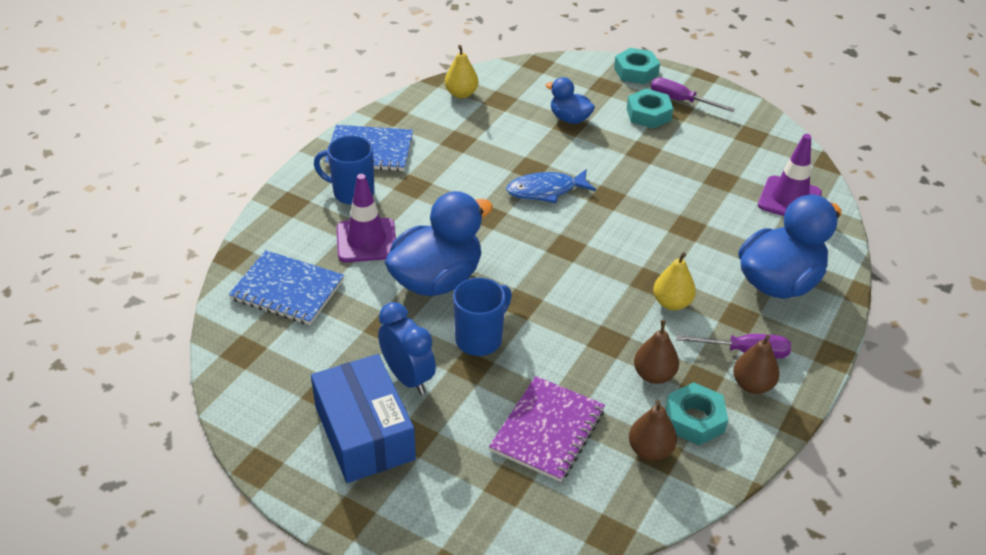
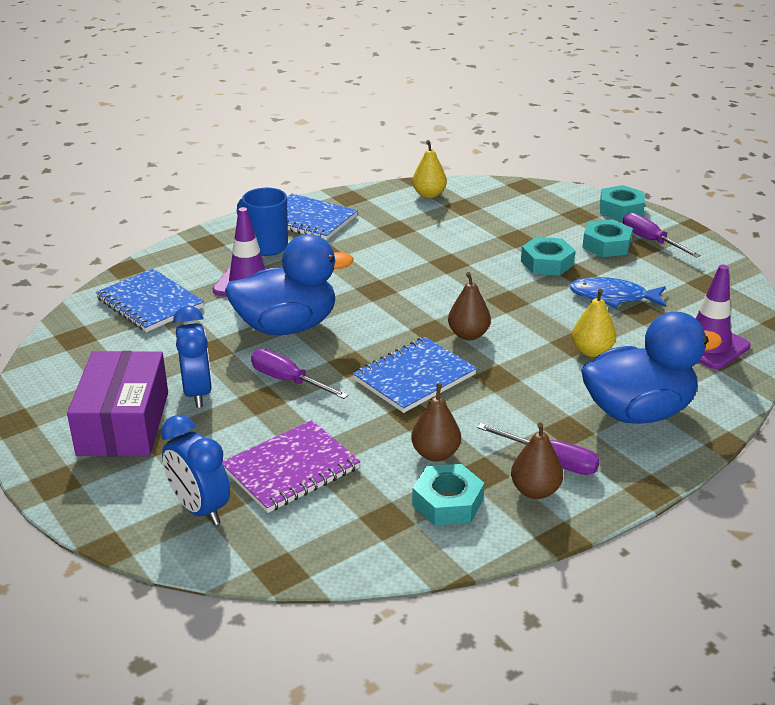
camera: 25 degrees right, 10 degrees down
blue box [311,354,416,483] -> purple box [67,351,168,456]
blue mug [453,278,512,356] -> purple screwdriver [251,349,348,399]
blue fish [506,169,596,203] -> blue fish moved to [569,277,666,308]
blue duck [546,77,595,124] -> none
brown pear [629,400,677,461] -> brown pear moved to [448,272,491,340]
yellow pear [653,252,696,311] -> yellow pear moved to [572,289,616,357]
none -> blue clock [161,415,230,525]
none -> blue notebook [353,337,477,413]
none -> turquoise nut [521,237,575,276]

